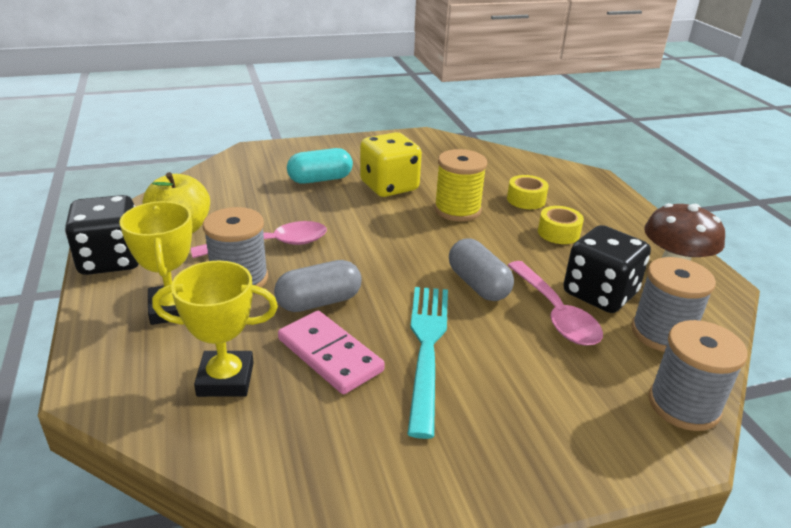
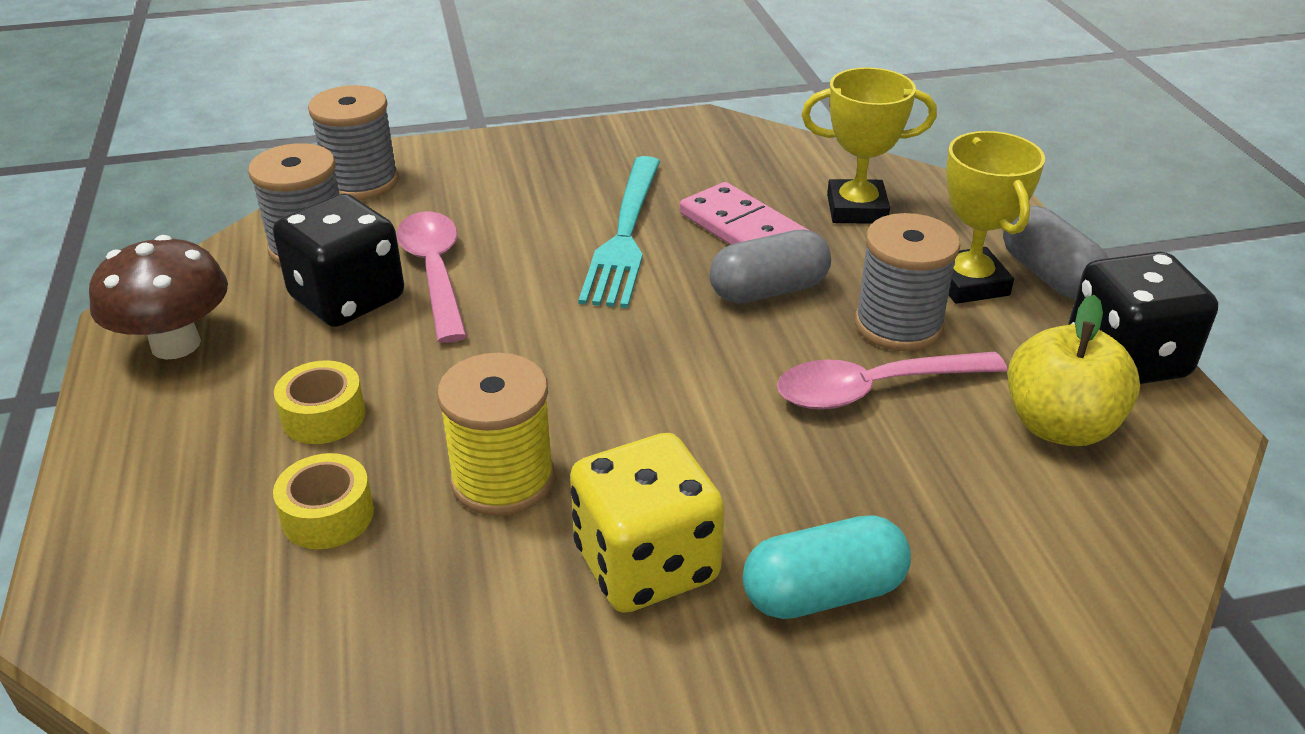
camera: 175 degrees left, 5 degrees up
grey capsule [449,238,514,301] -> grey capsule moved to [1003,206,1108,298]

